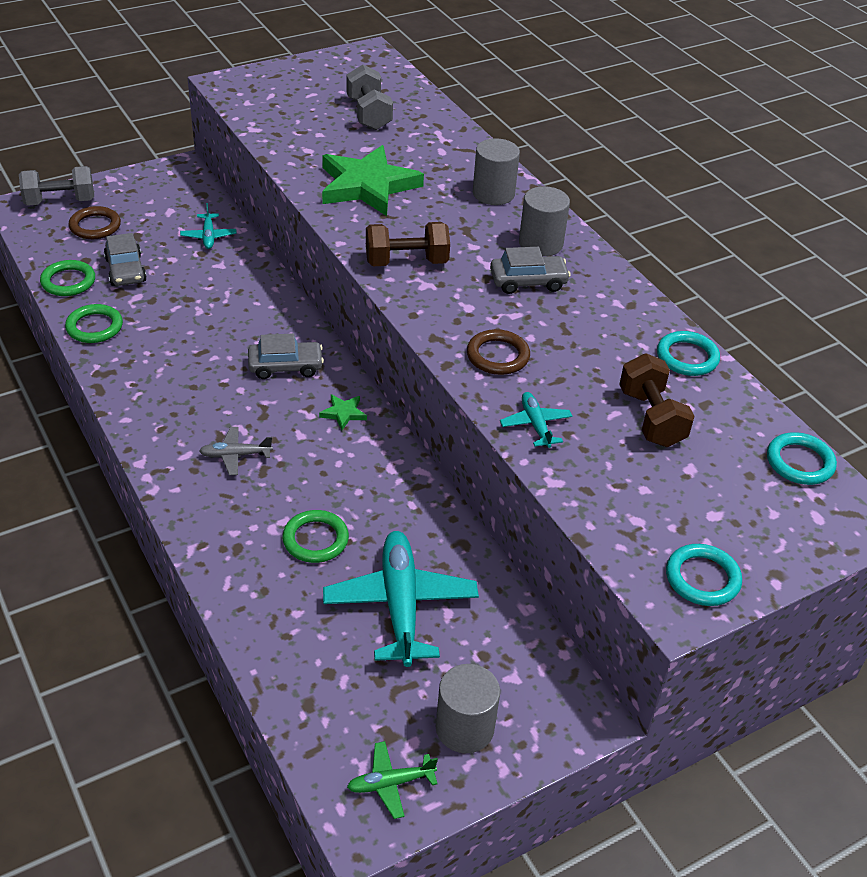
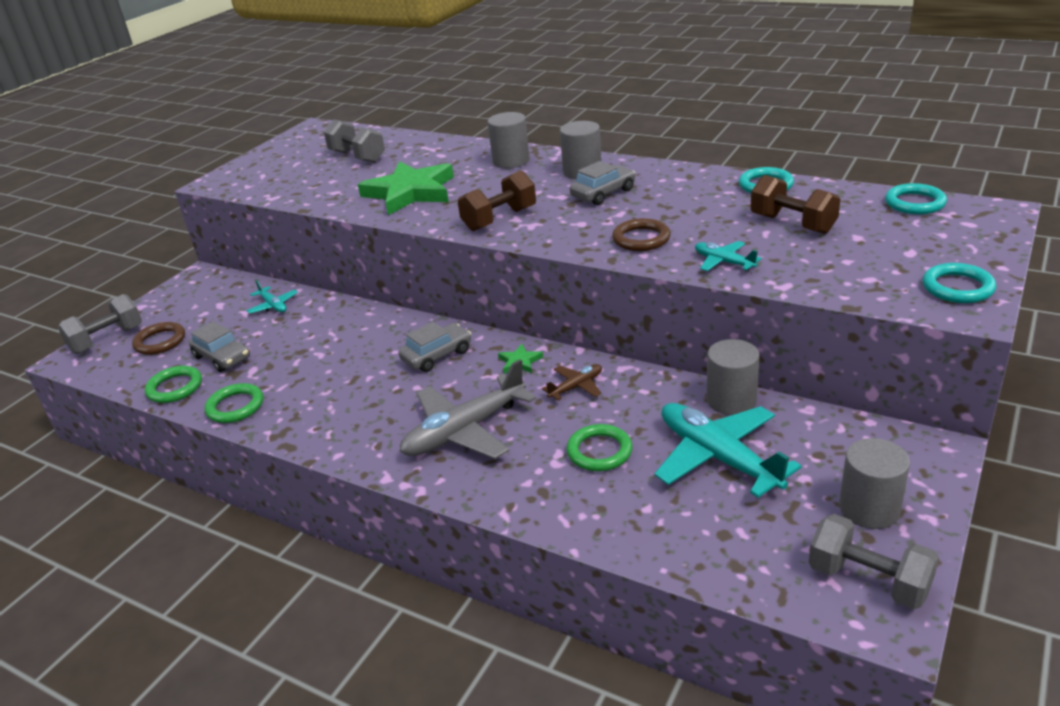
camera: 25 degrees left, 10 degrees down
grey plane [199,427,273,475] -> grey plane [399,359,536,459], size x2.05
green plane [347,741,438,819] -> grey dumbbell [809,514,939,610]
none -> brown plane [542,364,602,401]
none -> grey cylinder [707,339,760,415]

